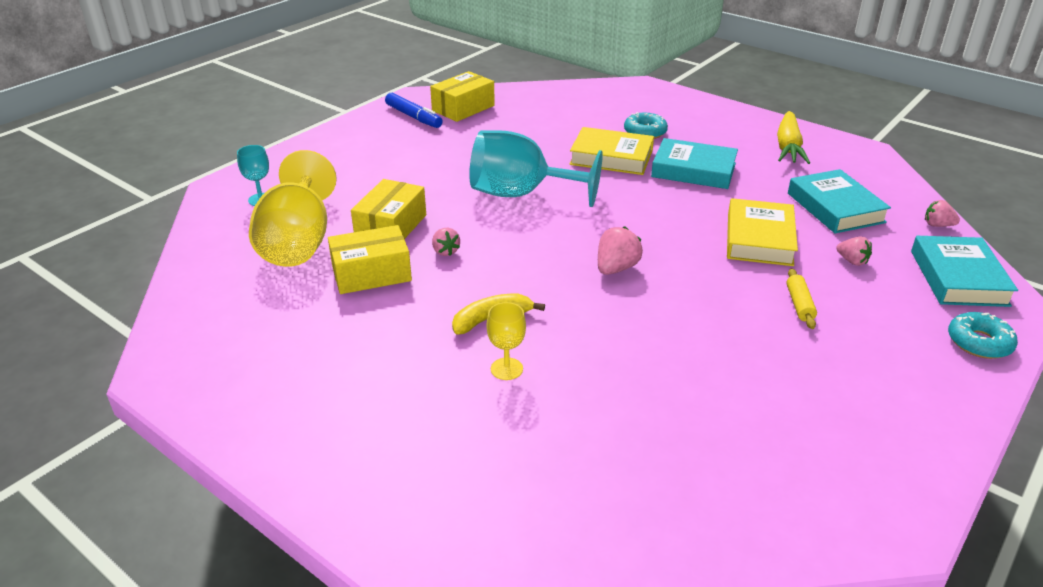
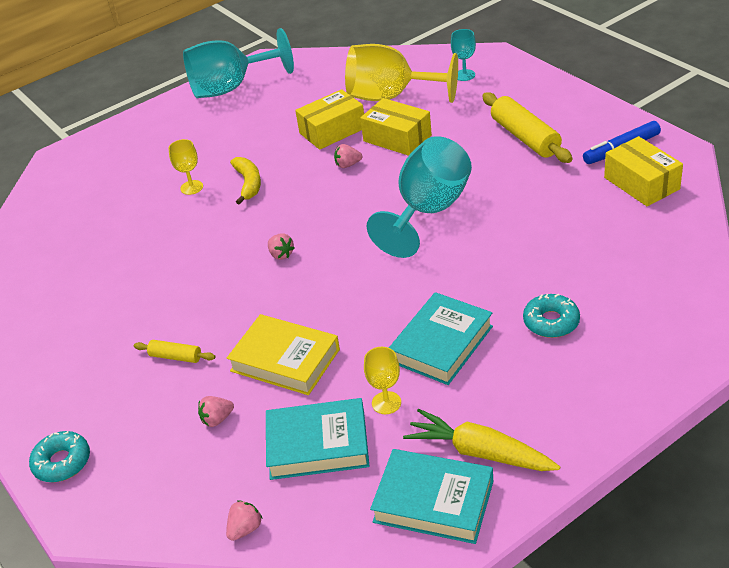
camera: 110 degrees right, 5 degrees up
yellow box [328,225,412,294] -> yellow box turned 60 degrees clockwise [295,89,364,150]
yellow book [570,127,654,175] -> none
pink strawberry [598,226,643,275] -> pink strawberry [268,233,294,260], size x0.65
turquoise book [911,236,1018,307] -> turquoise book moved to [370,449,494,544]
none -> turquoise goblet [183,28,294,98]
none -> yellow goblet [364,347,401,414]
none -> yellow rolling pin [482,92,573,163]

